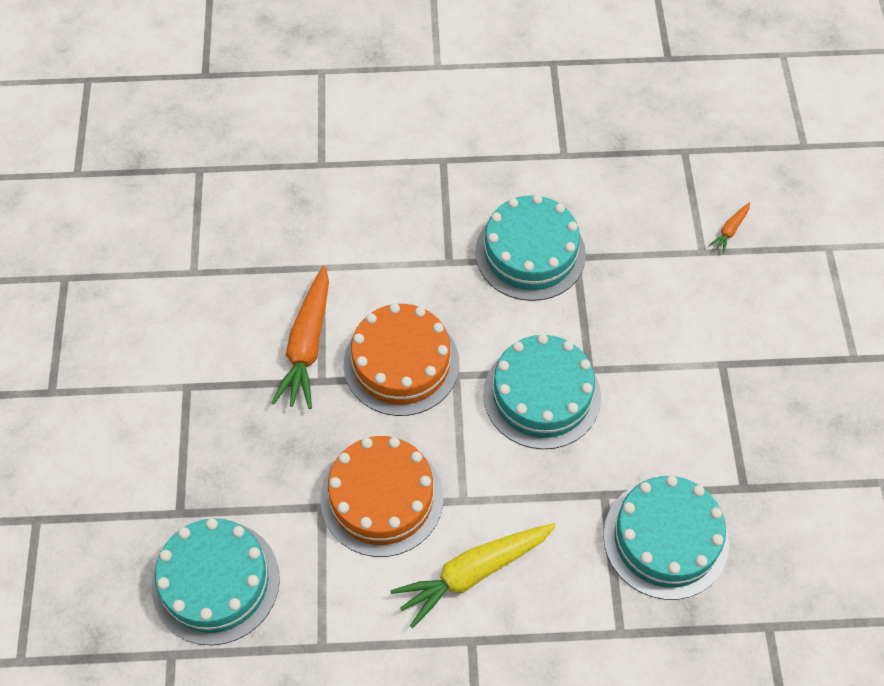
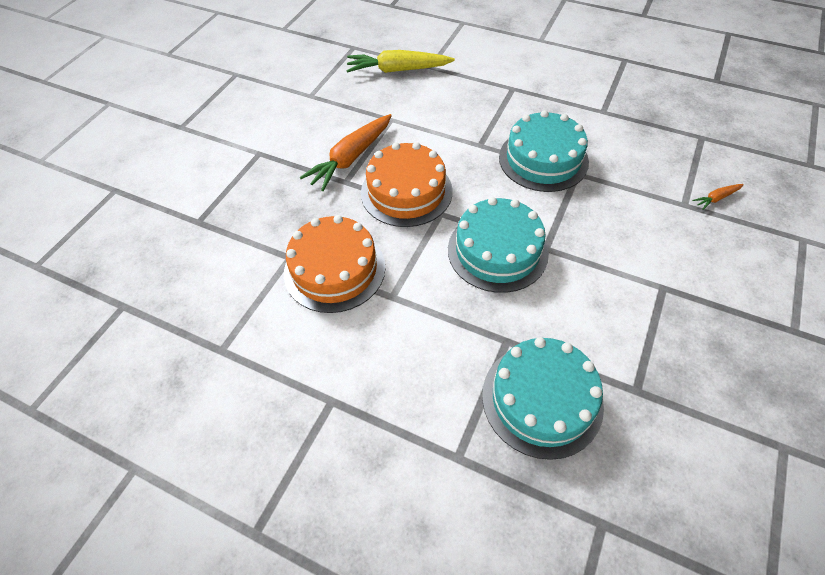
camera: 30 degrees right, 5 degrees down
turquoise cake [152,518,280,645] -> none
yellow carrot [390,523,556,628] -> yellow carrot moved to [347,50,455,73]

